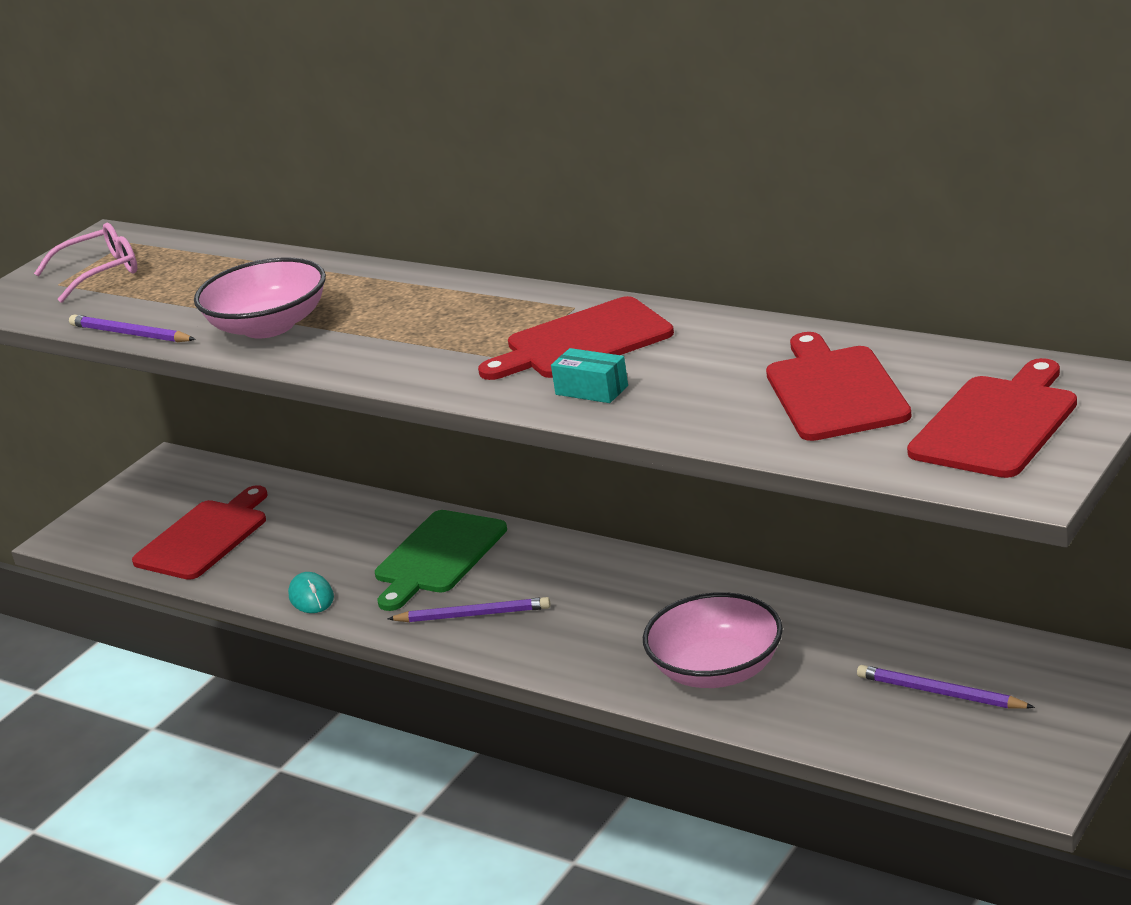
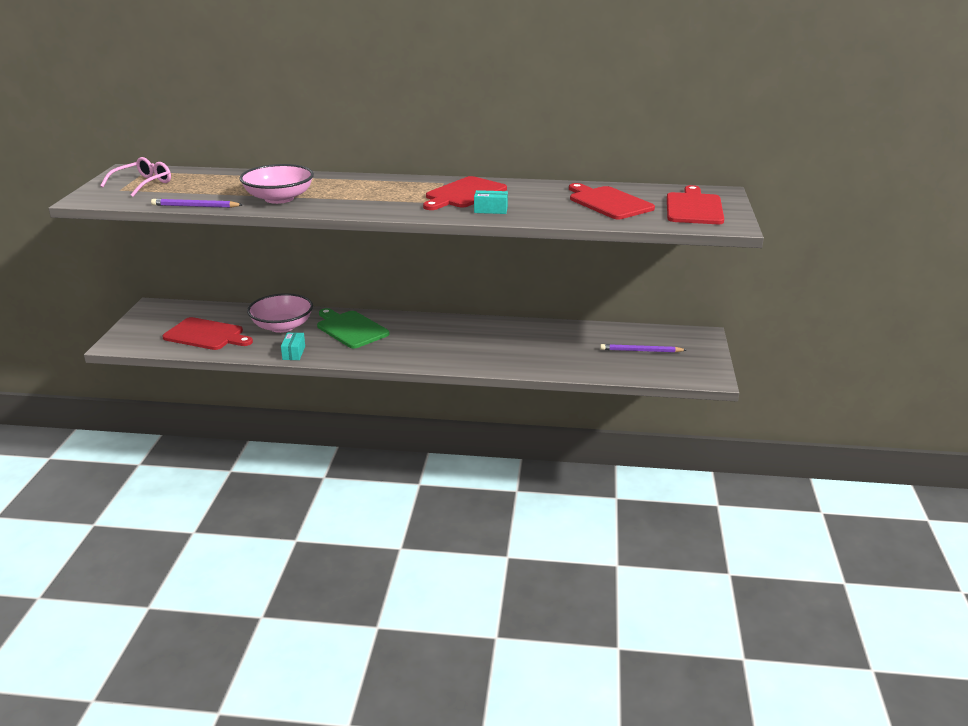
camera: 30 degrees left, 0 degrees up
red cutting board [132,485,268,580] -> red cutting board turned 105 degrees clockwise [162,317,253,350]
turquoise mouse [288,572,334,613] -> turquoise box [281,333,305,360]
green cutting board [375,510,507,611] -> green cutting board turned 135 degrees clockwise [317,308,390,349]
purple pencil [388,597,550,622] -> none
pink bowl [643,592,783,688] -> pink bowl moved to [247,293,313,333]

